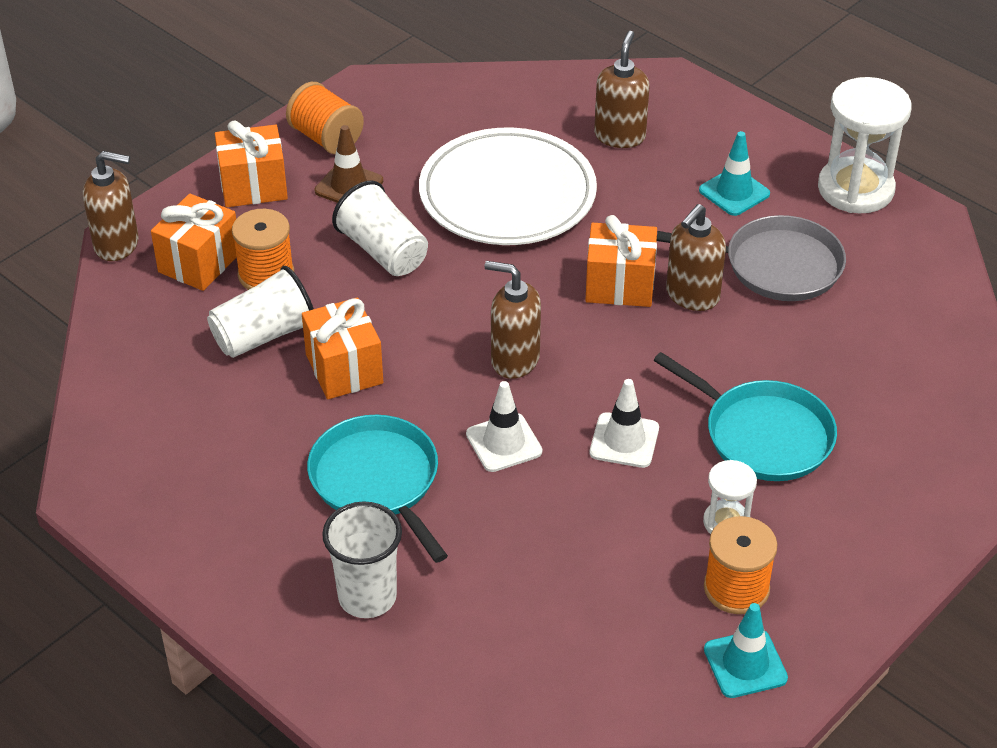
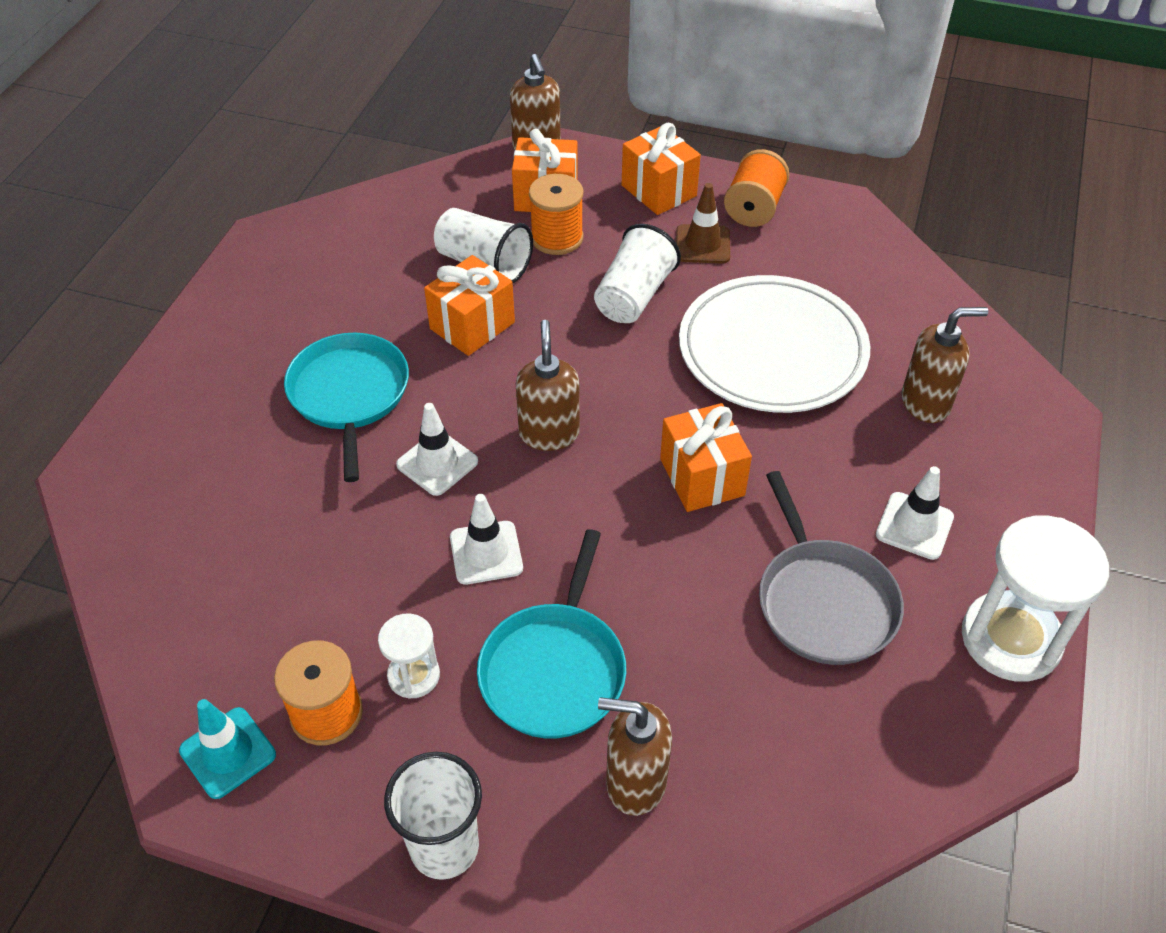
camera: 65 degrees right, 5 degrees up
turquoise pan [307,415,448,563] -> turquoise pan turned 45 degrees counterclockwise [284,333,409,482]
white cup [322,501,402,618] -> white cup moved to [384,752,482,880]
brown soap dispenser [666,204,726,311] -> brown soap dispenser moved to [598,697,672,816]
turquoise traffic cone [699,131,770,216] -> white traffic cone [876,466,954,560]

